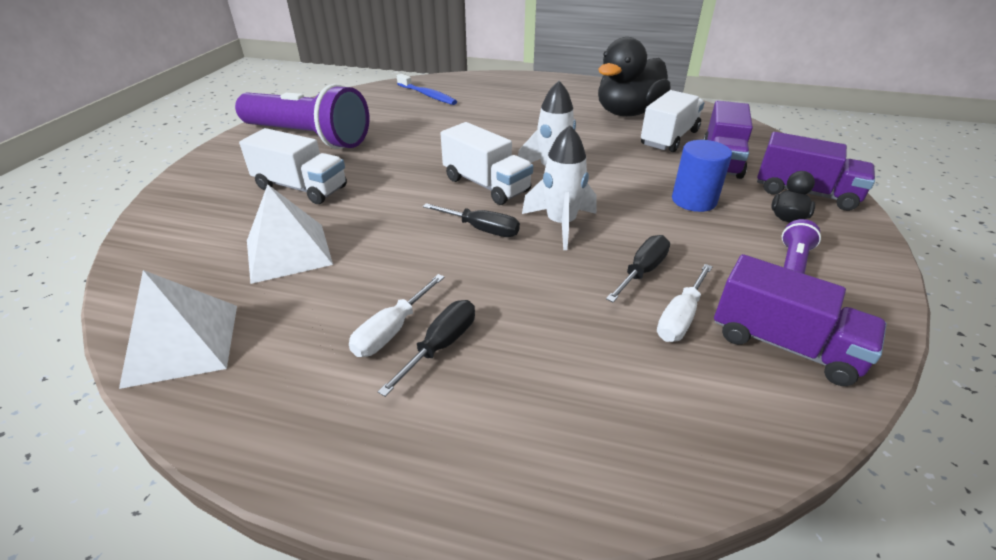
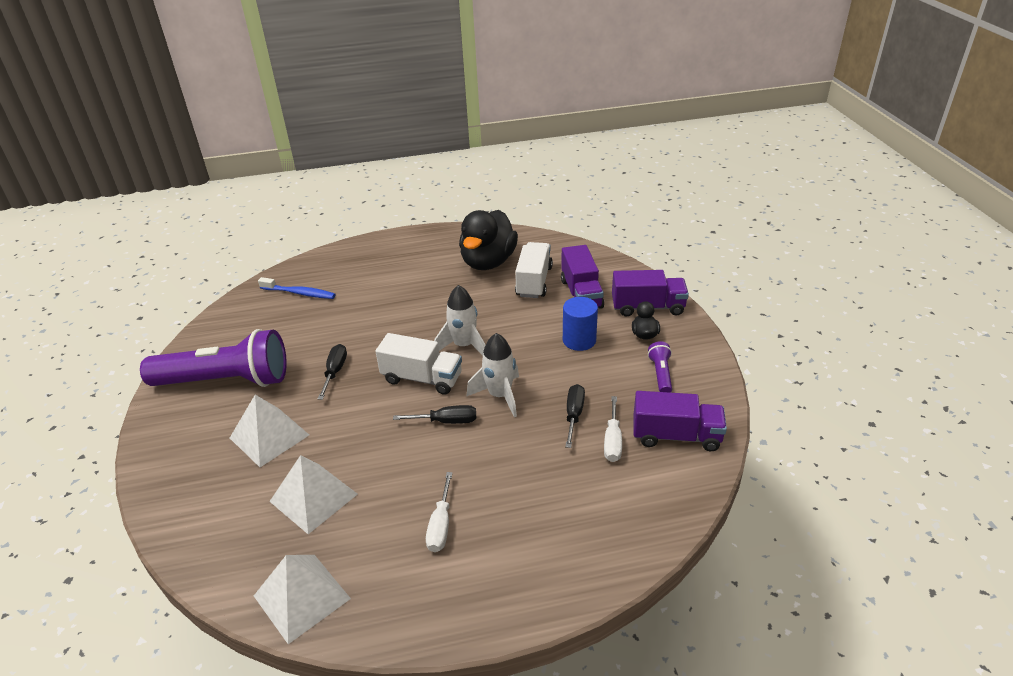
camera: 25 degrees left, 0 degrees up
white truck [239,128,347,204] -> white pyramid [230,395,309,467]
black screwdriver [378,300,475,397] -> black screwdriver moved to [318,344,347,400]

